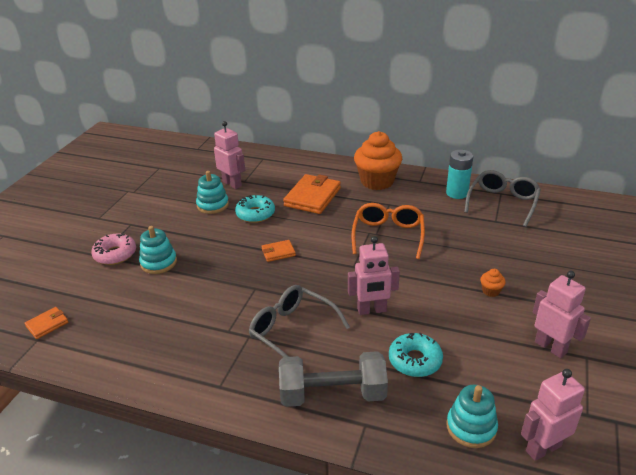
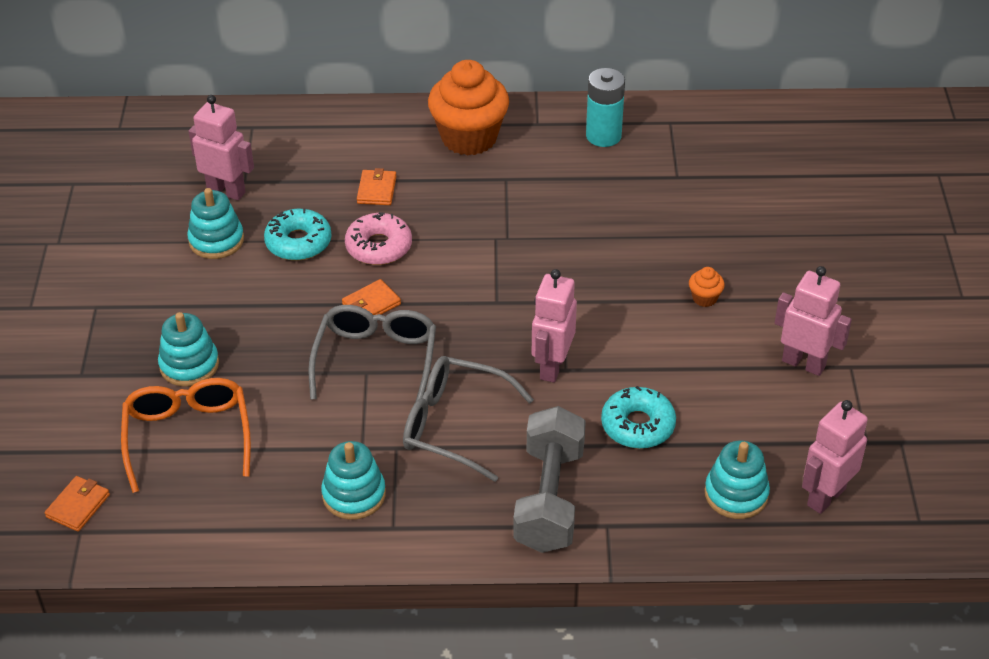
camera: 20 degrees left, 10 degrees up
pink donut [91,233,136,265] -> pink donut moved to [345,212,412,265]
grey dumbbell [279,351,388,407] -> grey dumbbell turned 60 degrees counterclockwise [513,406,586,553]
orange wallet [283,174,341,214] -> orange wallet [357,168,396,205], size x0.50
pink robot [348,236,400,315] -> pink robot turned 135 degrees clockwise [532,269,577,383]
orange glasses [352,203,425,259] -> orange glasses moved to [121,378,251,493]
grey glasses [464,170,541,227] -> grey glasses moved to [308,305,436,403]
none -> turquoise stacking toy [321,441,386,520]

